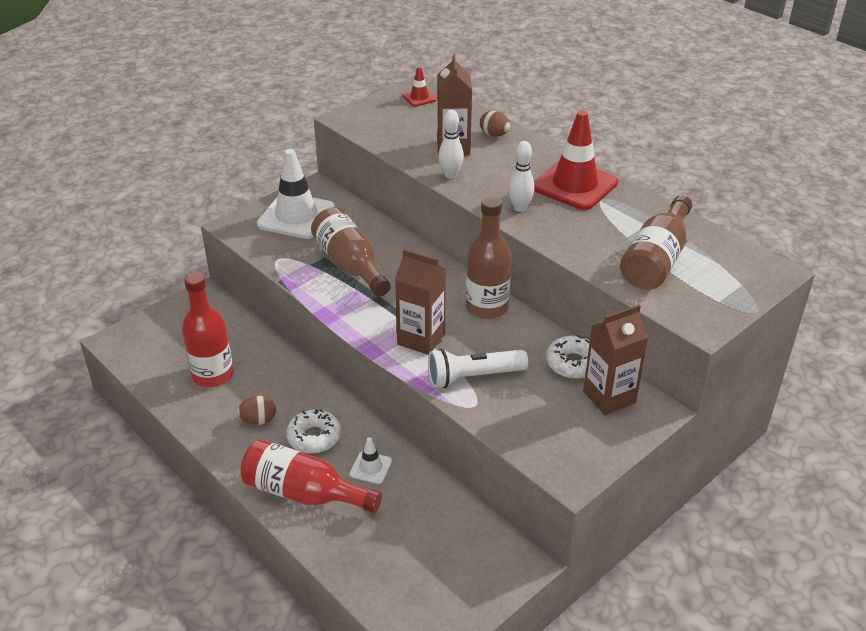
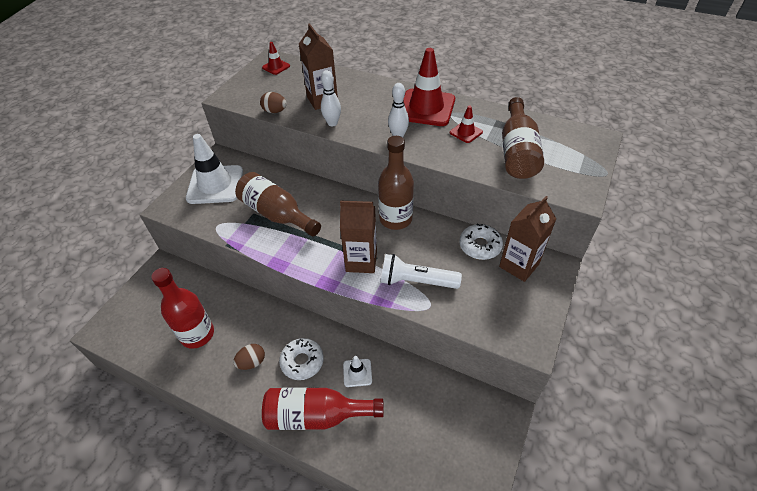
camera: 20 degrees left, 10 degrees up
white flashlight [428,349,528,388] -> white flashlight turned 45 degrees clockwise [381,254,462,289]
brown egg [480,111,511,136] -> brown egg moved to [260,92,287,113]
none -> red traffic cone [450,106,483,143]

